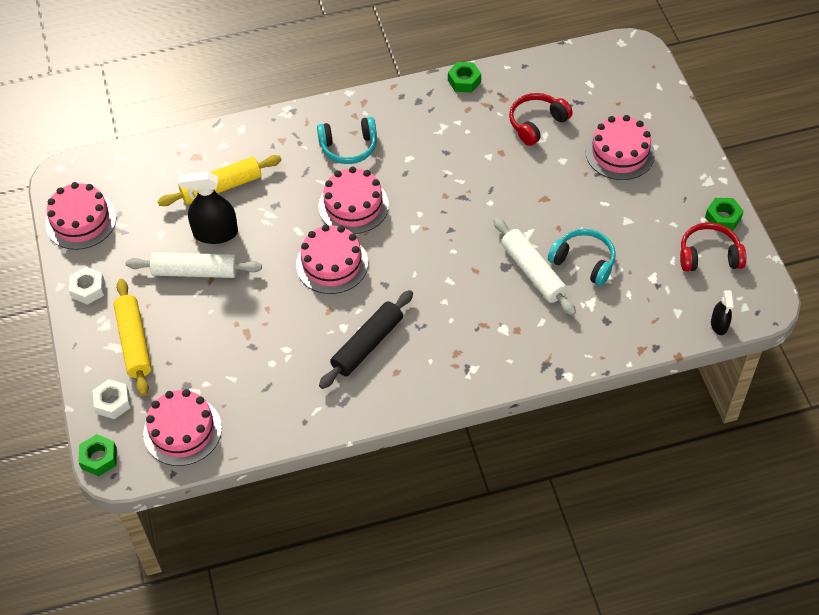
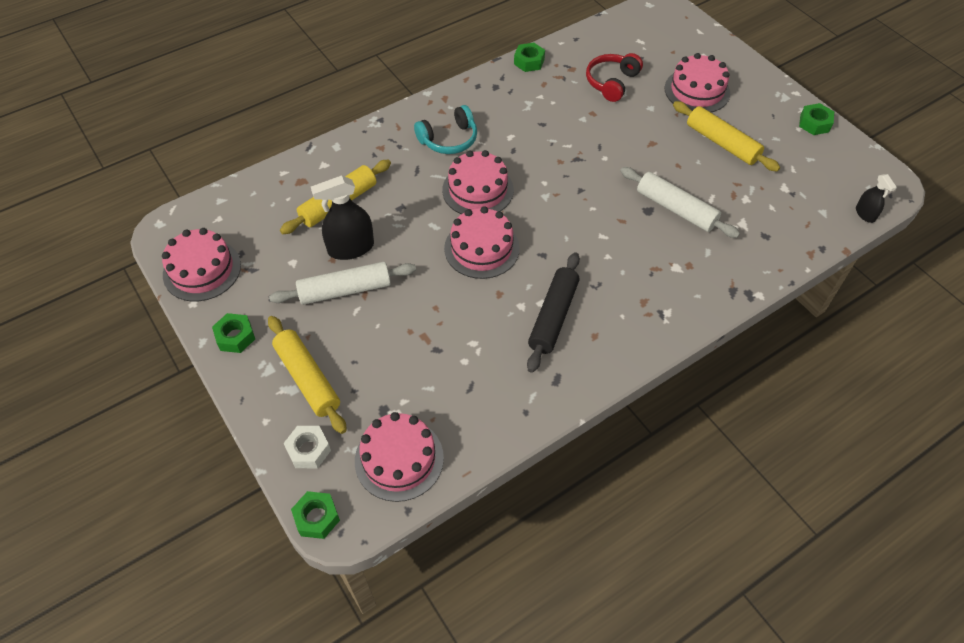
camera: 20 degrees left, 0 degrees up
white nut [69,267,105,305] -> green nut [212,313,255,353]
turquoise headphones [548,229,616,286] -> none
red headphones [680,222,746,272] -> none
none -> yellow rolling pin [673,101,780,172]

